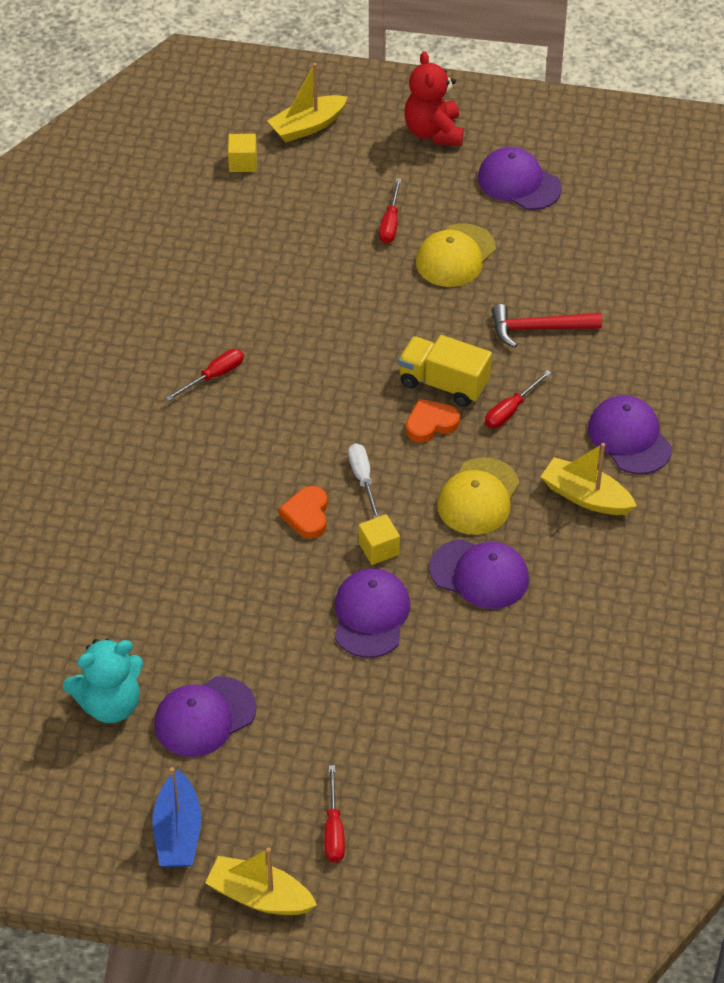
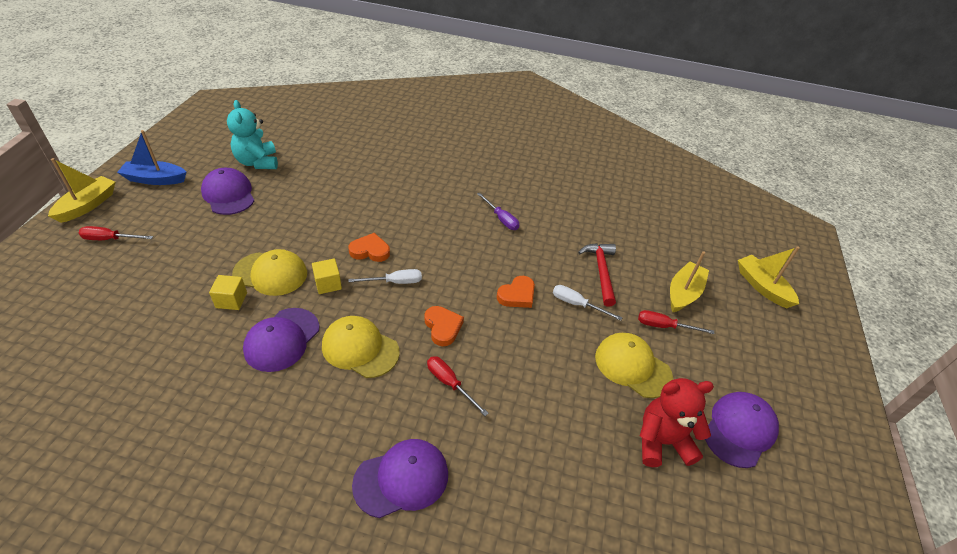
camera: 90 degrees right, 5 degrees down
red screwdriver [166,349,244,401] -> purple screwdriver [477,193,519,230]
yellow cube [228,134,257,172] -> yellow cube moved to [209,275,247,310]
purple cap [335,568,410,658] -> yellow cap [232,249,307,296]
yellow truck [398,335,492,407] -> none
red teddy bear [404,51,463,146] -> red teddy bear moved to [640,378,714,467]
red hammer [492,304,602,348] -> red hammer moved to [578,243,616,307]
yellow boat [541,443,637,515] -> yellow boat moved to [670,251,709,312]
none -> orange heart [497,276,535,308]
none -> white screwdriver [553,285,622,321]

